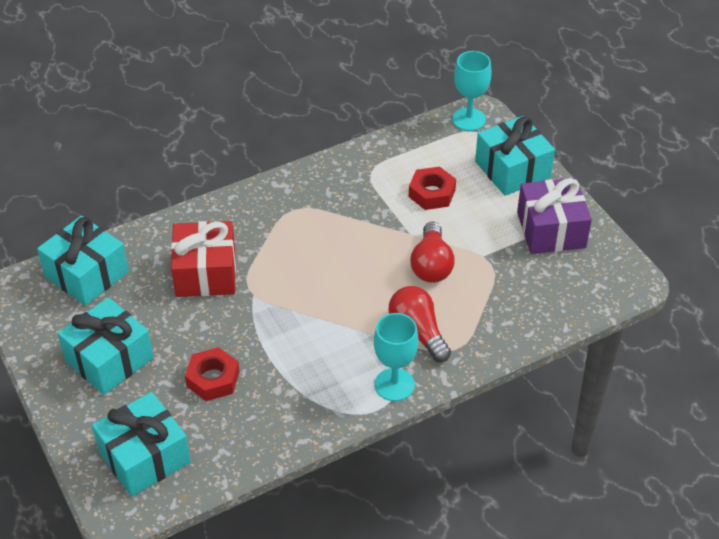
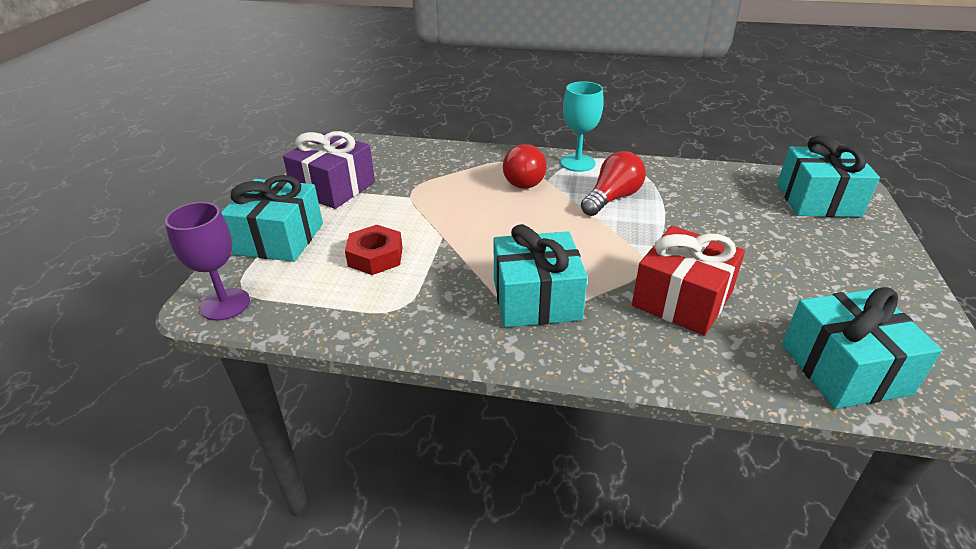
camera: 140 degrees left, 10 degrees down
turquoise gift [58,297,154,395] -> turquoise gift moved to [494,224,588,327]
red nut [185,347,240,401] -> none
red light bulb [410,222,455,283] -> red light bulb moved to [581,151,646,216]
turquoise goblet [452,51,492,131] -> purple goblet [165,202,250,321]

